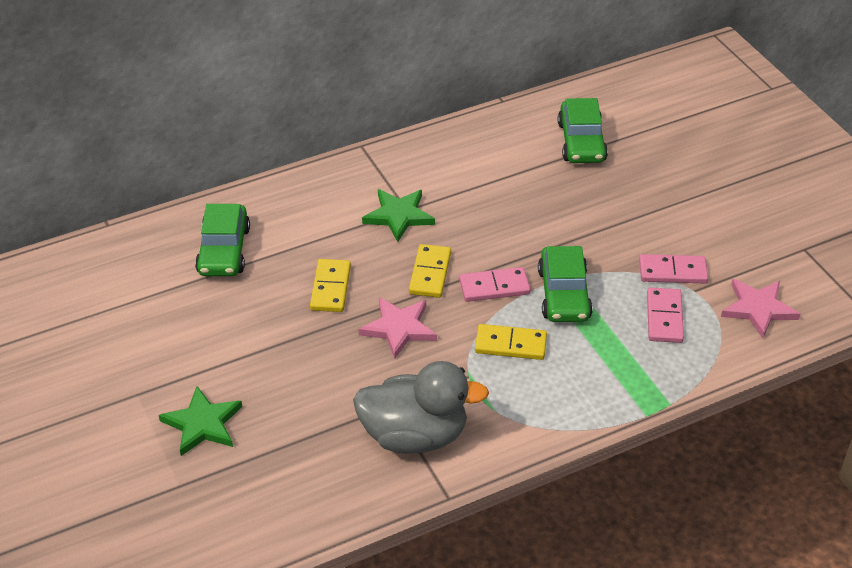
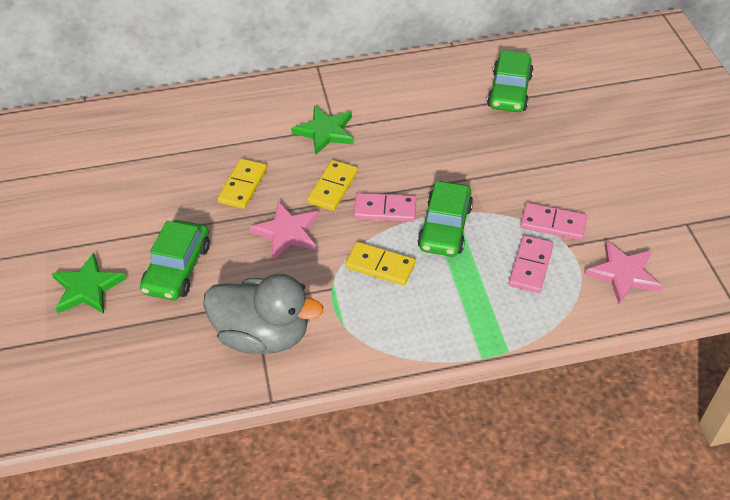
camera: 15 degrees right, 5 degrees up
green car [195,204,250,276] -> green car moved to [140,220,210,300]

